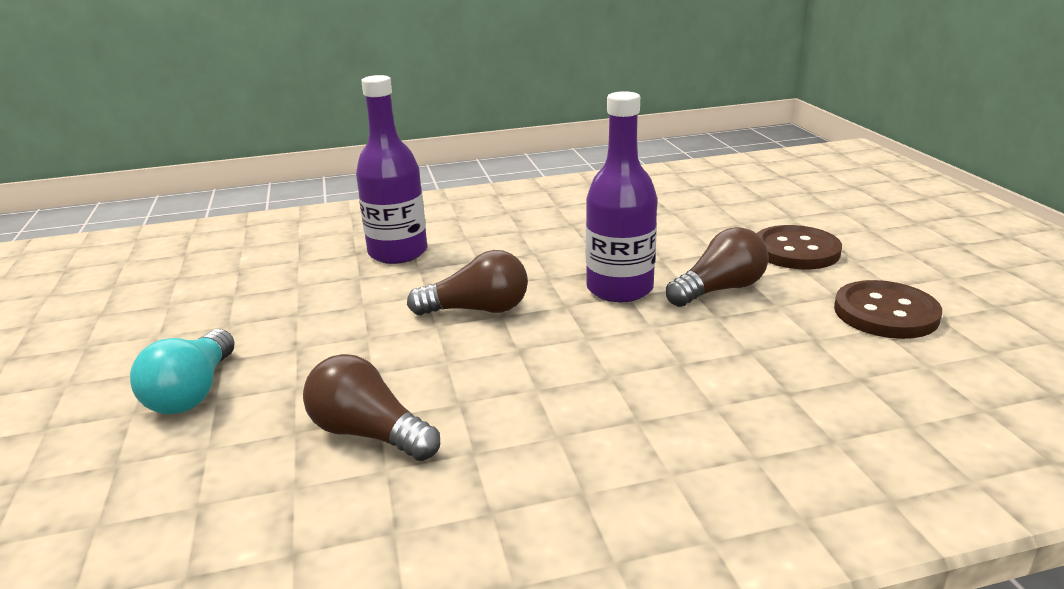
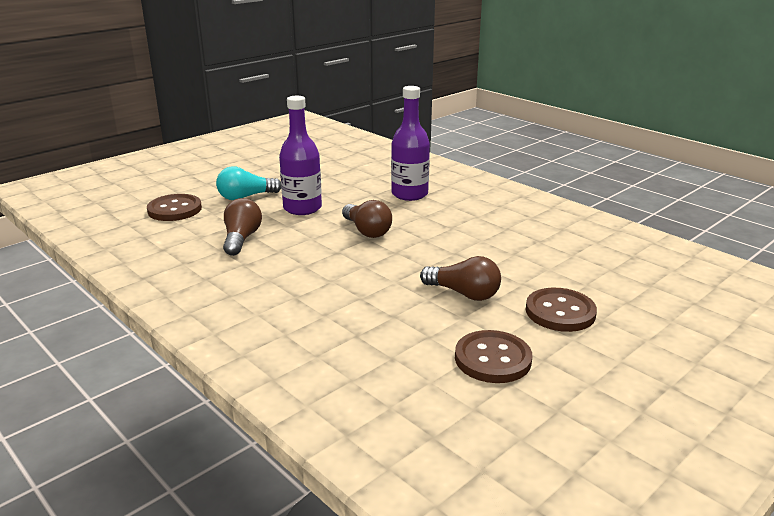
camera: 60 degrees right, 0 degrees up
purple bottle [586,91,657,302] -> purple bottle moved to [279,96,322,215]
none -> brown button [147,194,202,221]

